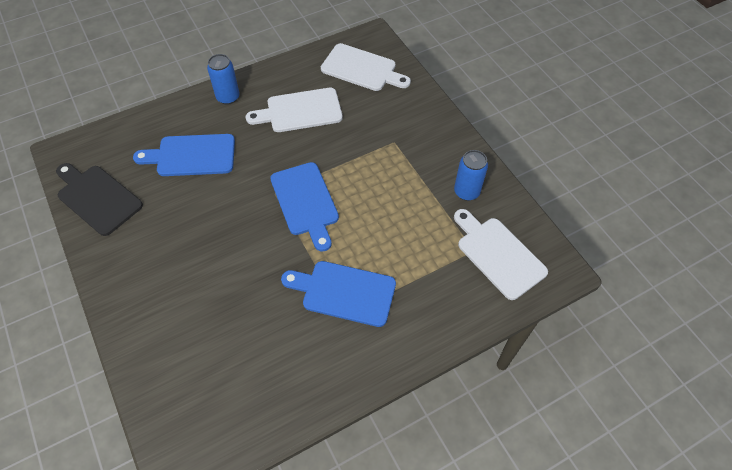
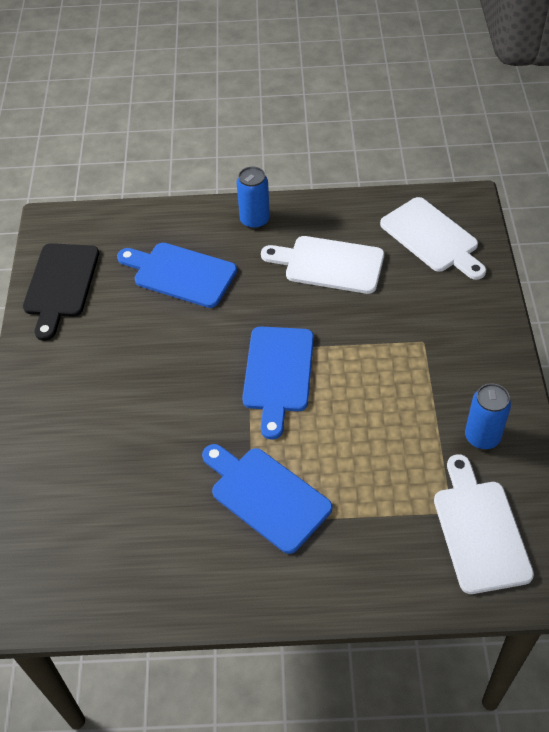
camera: 30 degrees right, 5 degrees down
black cutting board [56,163,143,236] -> black cutting board turned 150 degrees counterclockwise [23,243,99,341]

